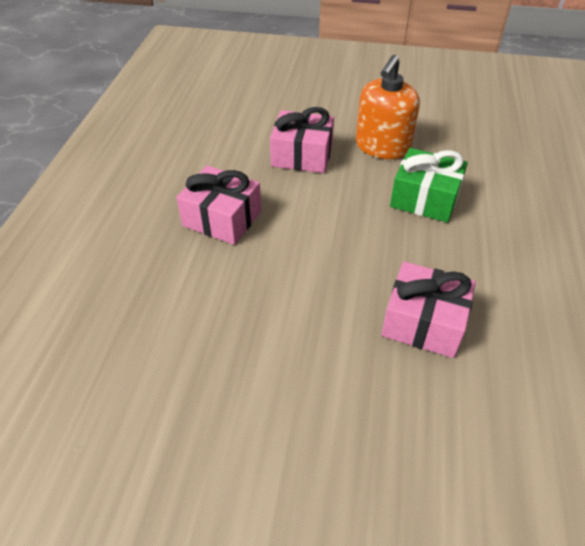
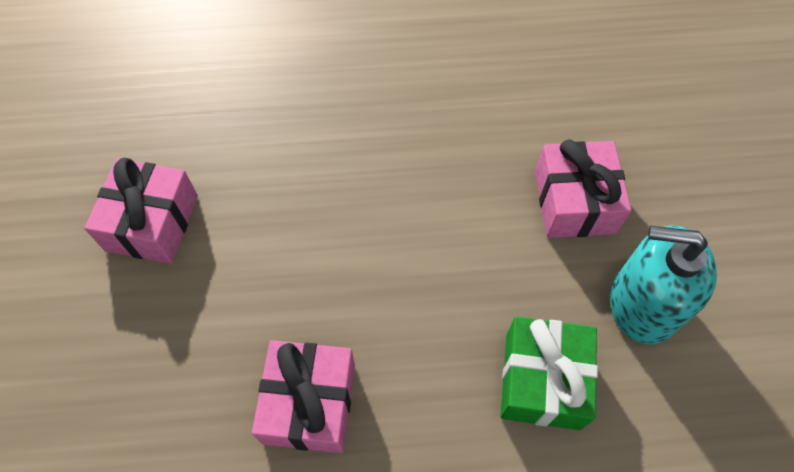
camera: 75 degrees right, 15 degrees up
pink gift [176,165,261,245] -> pink gift moved to [84,158,198,264]
orange soap dispenser [356,55,420,159] -> turquoise soap dispenser [610,225,717,344]

